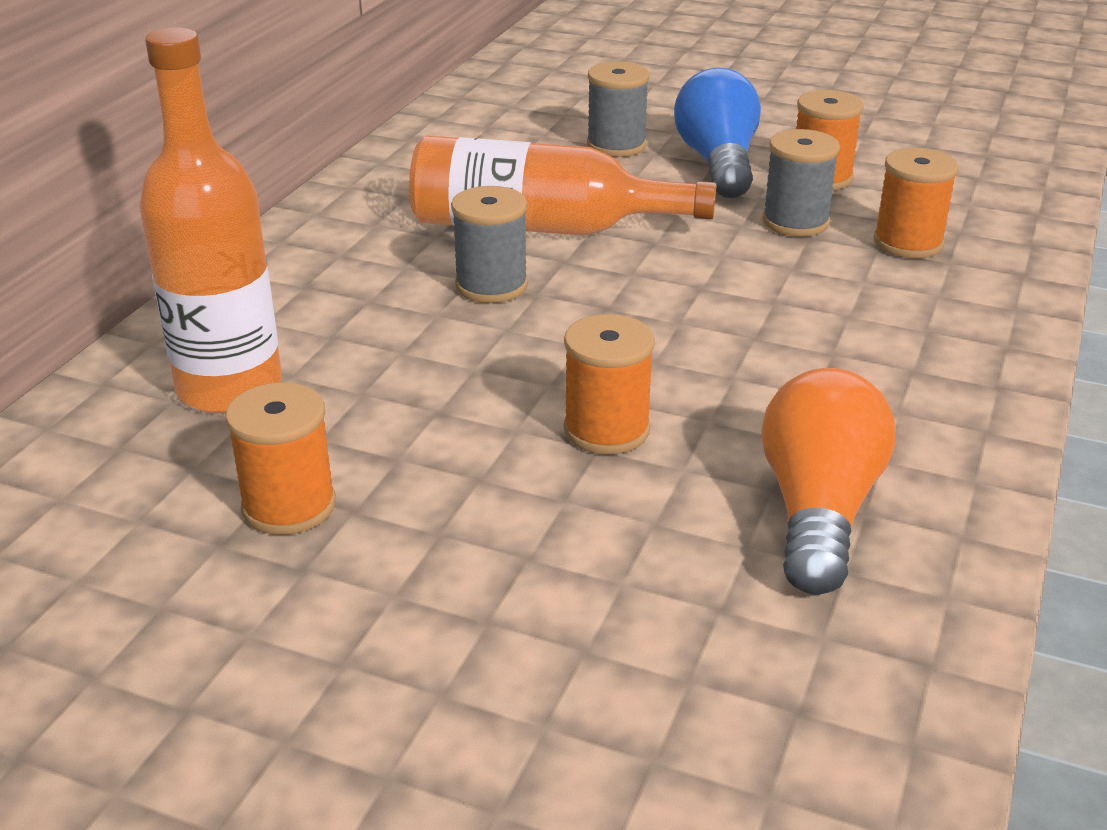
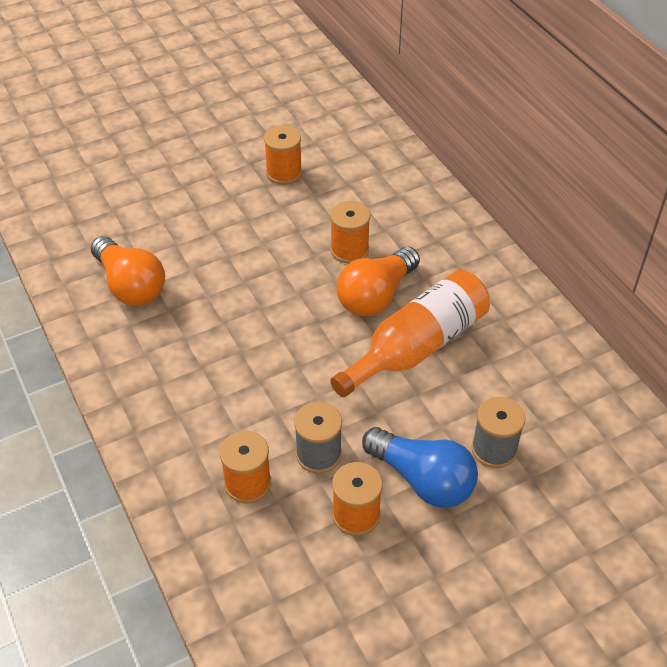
camera: 130 degrees right, 15 degrees up
orange bottle [139,28,282,414] -> none
grey spool [451,186,528,303] -> orange light bulb [336,247,420,316]
orange spool [564,314,655,454] -> orange spool moved to [330,201,370,264]

